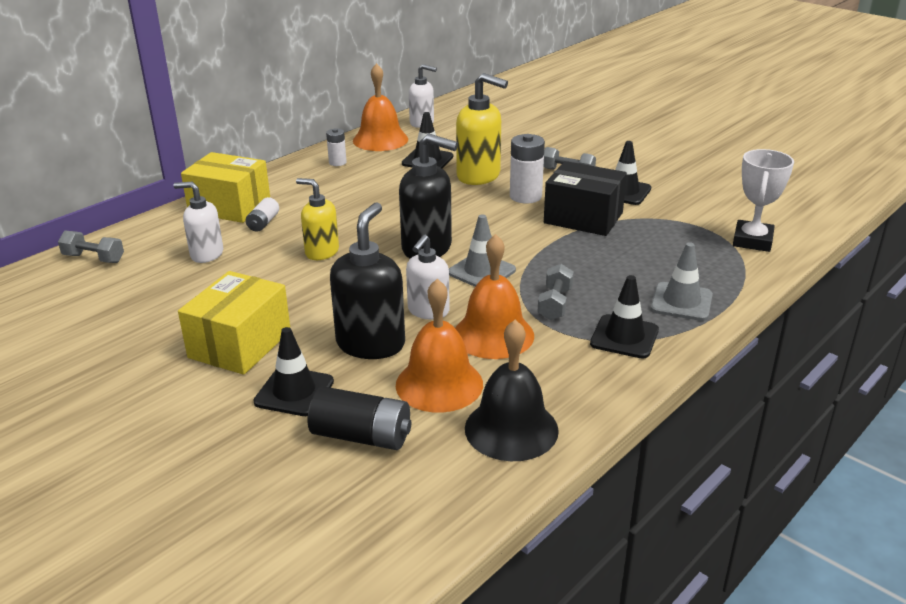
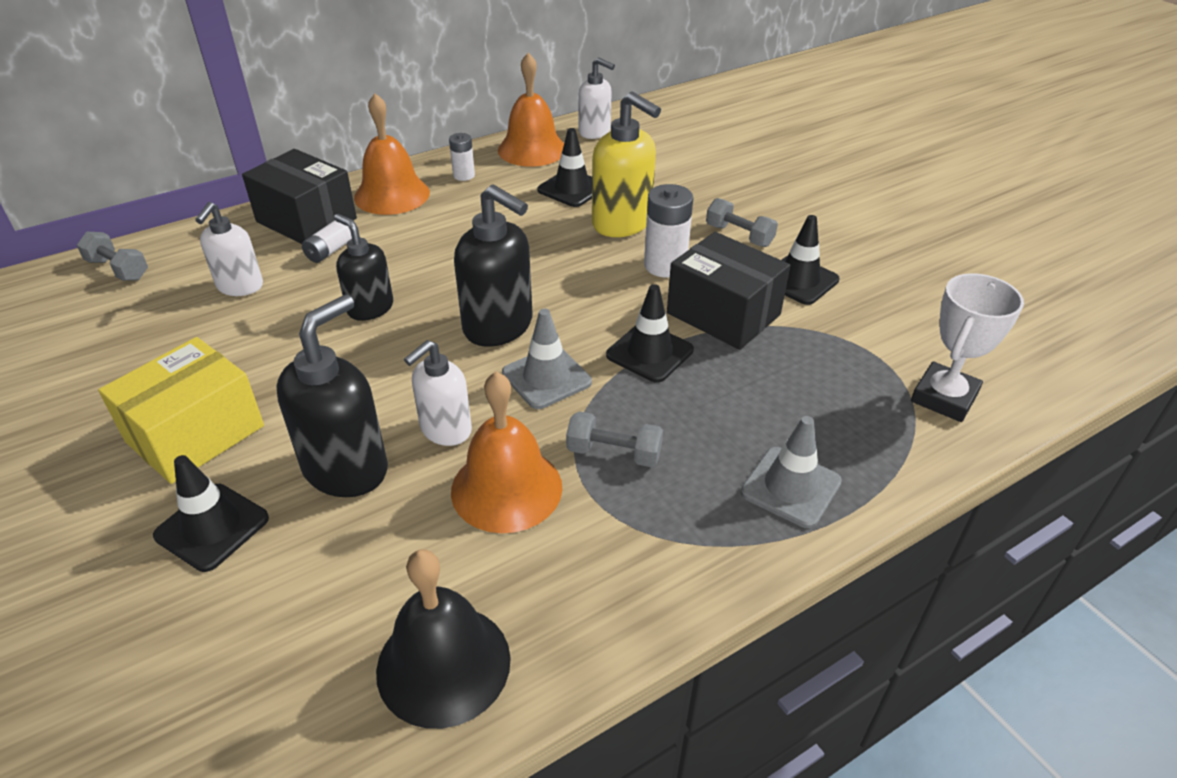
camera: 15 degrees right, 10 degrees up
white soap dispenser [173,182,223,263] -> white soap dispenser turned 105 degrees counterclockwise [195,202,263,296]
yellow box [181,152,270,223] -> black box [242,149,357,244]
yellow soap dispenser [296,178,339,260] -> black soap dispenser [334,214,393,321]
black battery [308,386,411,450] -> none
orange bell [396,279,483,413] -> orange bell moved to [354,93,430,215]
grey dumbbell [538,264,574,320] -> grey dumbbell turned 75 degrees clockwise [566,411,663,467]
black traffic cone [590,275,659,359] -> black traffic cone moved to [606,284,694,383]

